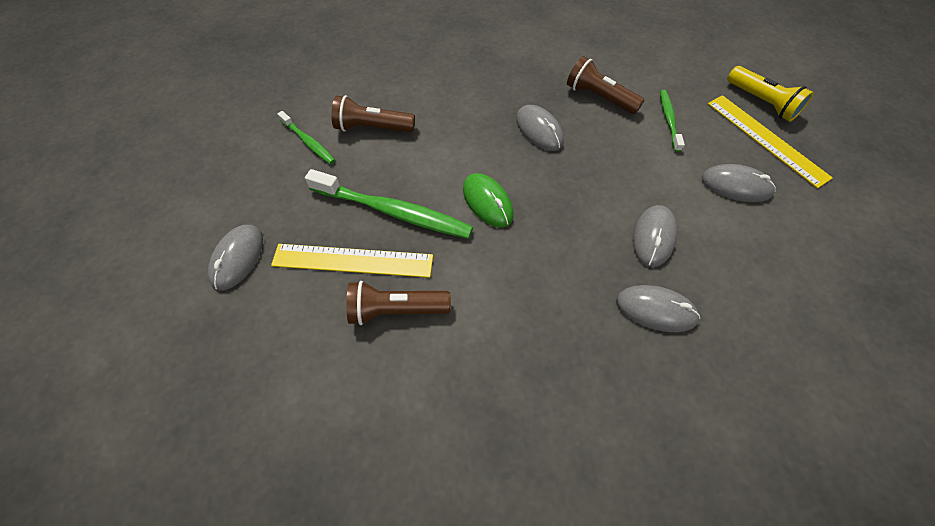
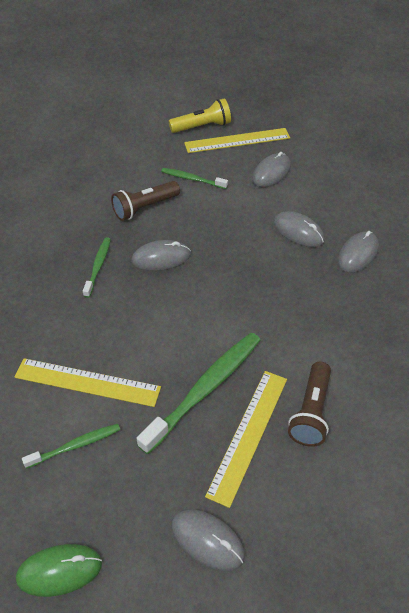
camera: 70 degrees left, 10 degrees down
brown flashlight [331,95,415,132] -> yellow ruler [15,358,161,407]
green mouse [463,173,514,227] -> green mouse moved to [16,544,102,597]
none -> green toothbrush [83,237,111,298]

